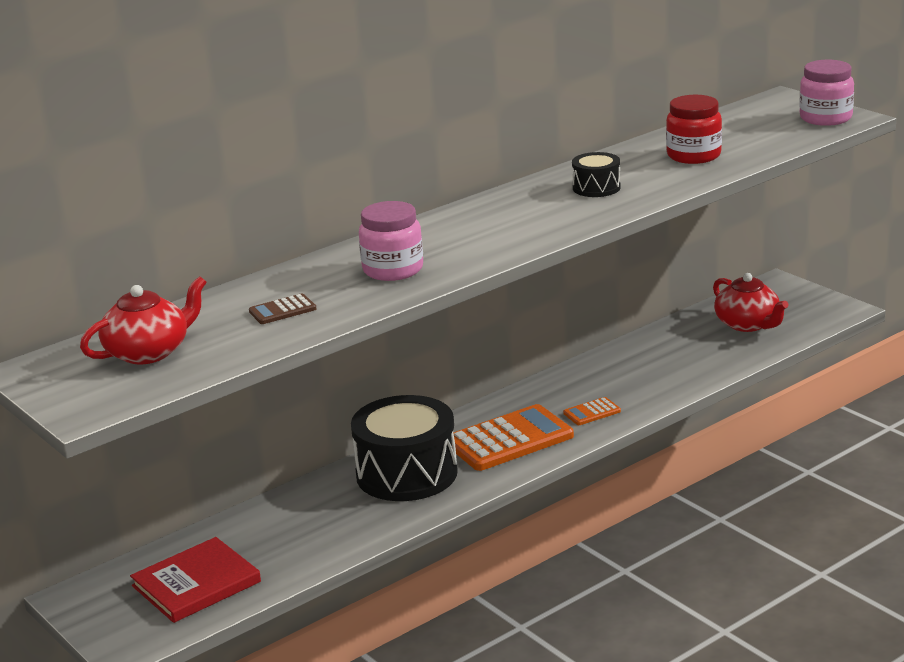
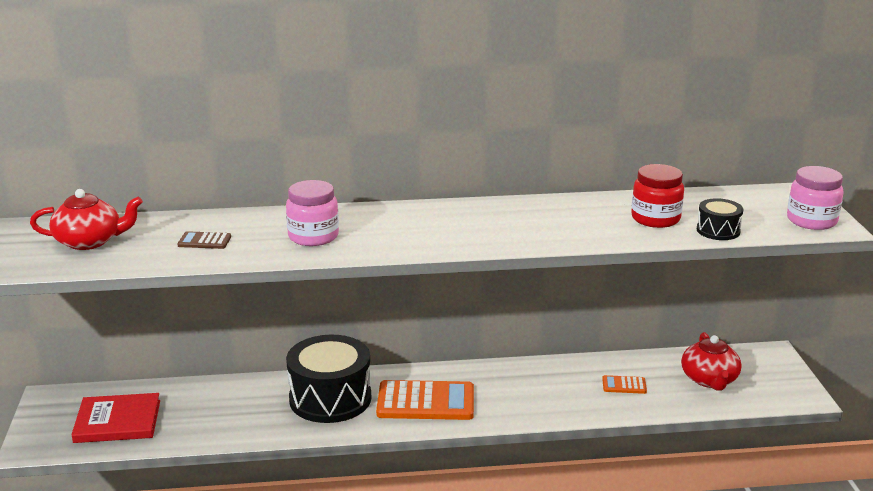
camera: 30 degrees right, 0 degrees up
orange calculator [563,397,621,425] -> orange calculator moved to [602,375,647,394]
black drum [572,152,621,197] -> black drum moved to [697,198,743,240]

